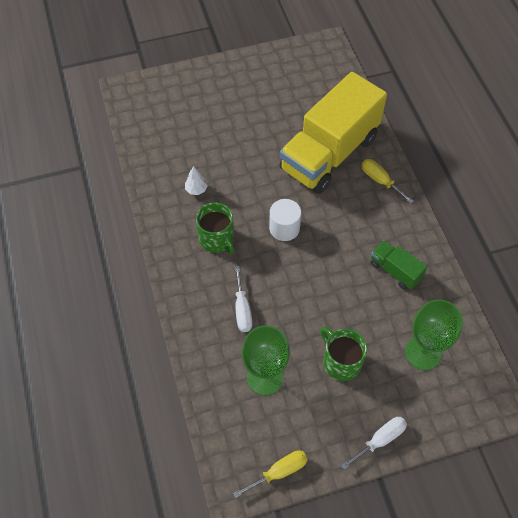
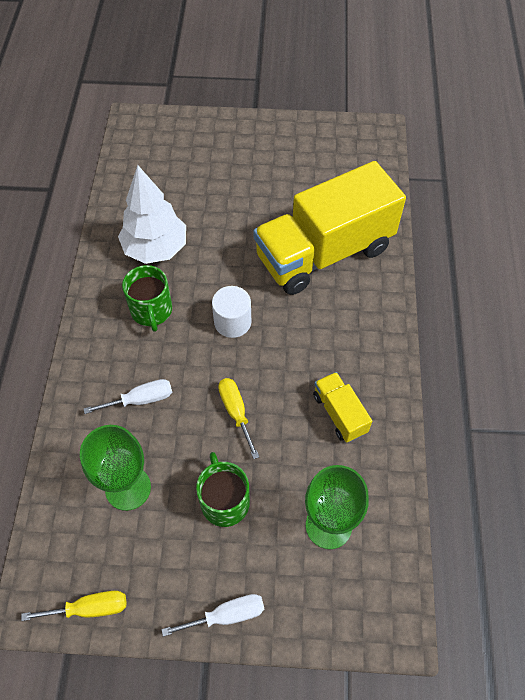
camera: 20 degrees right, 0 degrees up
white tree [185,166,208,195] -> white tree [118,165,186,264], size x2.47
white screwdriver [234,266,252,332] -> white screwdriver turned 120 degrees counterclockwise [84,379,172,414]
yellow screwdriver [361,159,414,204] -> yellow screwdriver moved to [218,378,259,459]
green truck [371,240,427,290] -> yellow truck [313,372,372,443]

